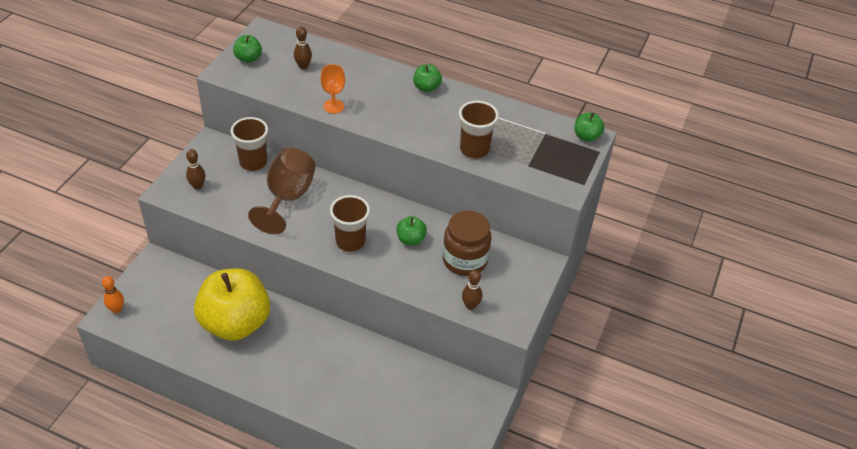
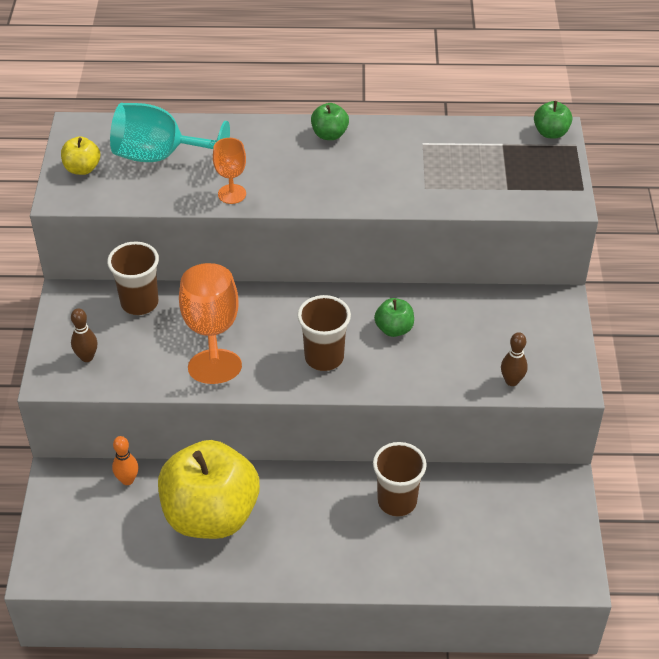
camera: 20 degrees left, 0 degrees up
orange bowling pin [102,276,124,313] -> orange bowling pin moved to [112,436,139,485]
green apple [233,35,262,63] -> yellow apple [61,136,100,175]
brown goblet [248,148,316,234] -> orange goblet [179,263,242,384]
brown bowling pin [294,26,312,69] -> turquoise goblet [110,103,230,162]
brown jar [443,210,491,276] -> none
brown cup [459,100,499,159] -> brown cup moved to [373,442,427,517]

